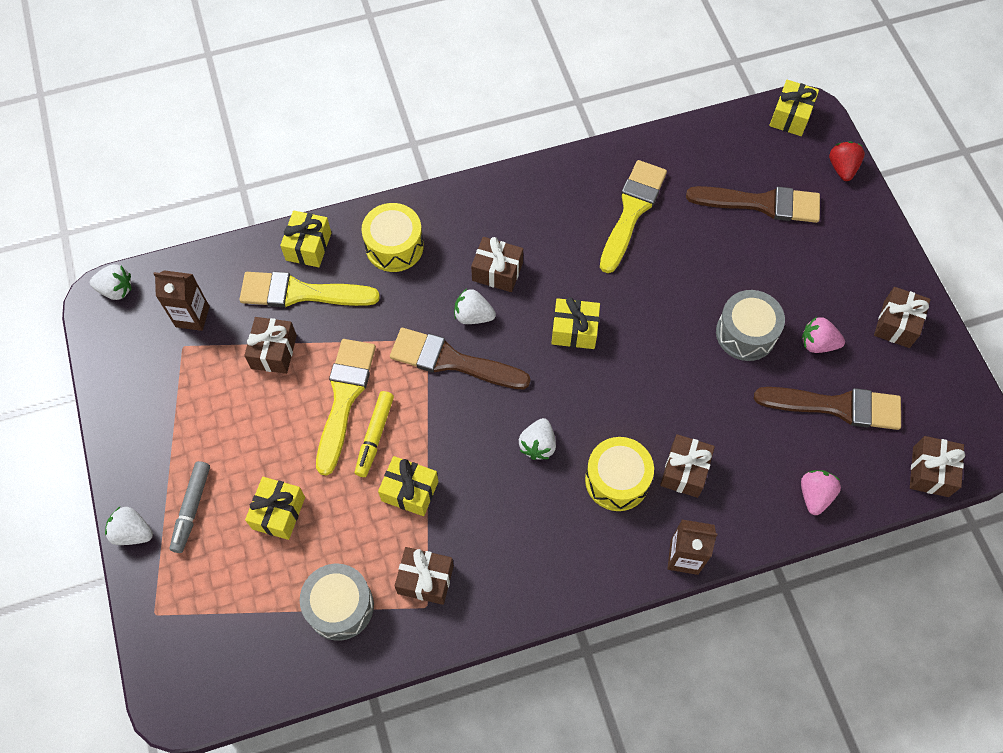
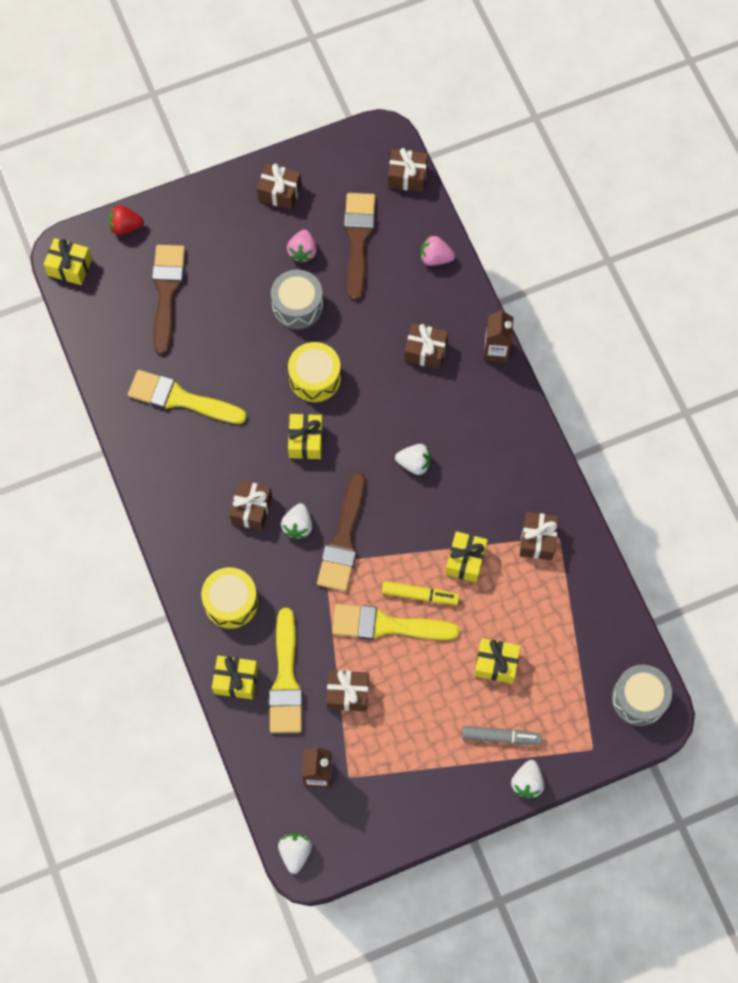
camera: 95 degrees left, 5 degrees up
grey drum [300,564,374,641] -> grey drum moved to [612,665,672,726]
yellow drum [585,437,654,511] -> yellow drum moved to [288,342,341,402]

